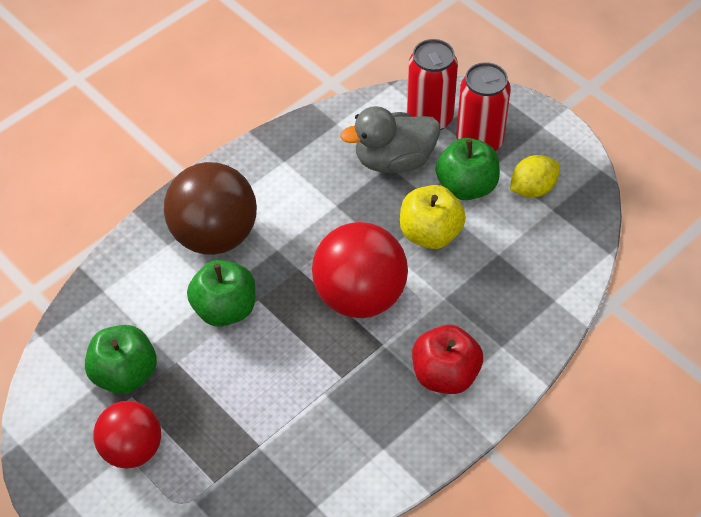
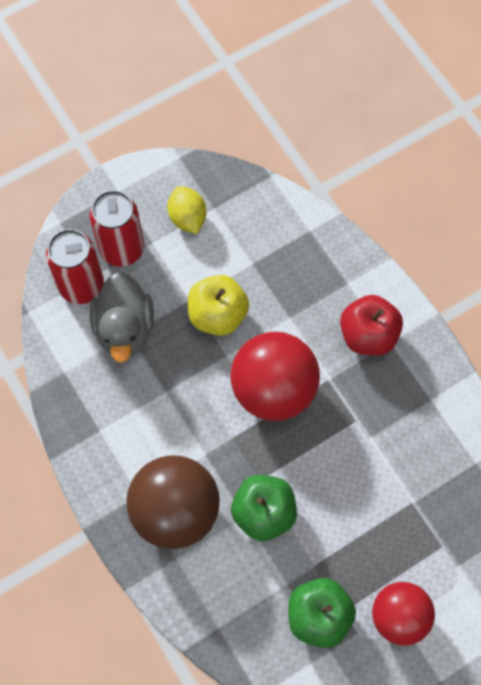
camera: 80 degrees left, 15 degrees up
green apple [435,138,500,200] -> none

